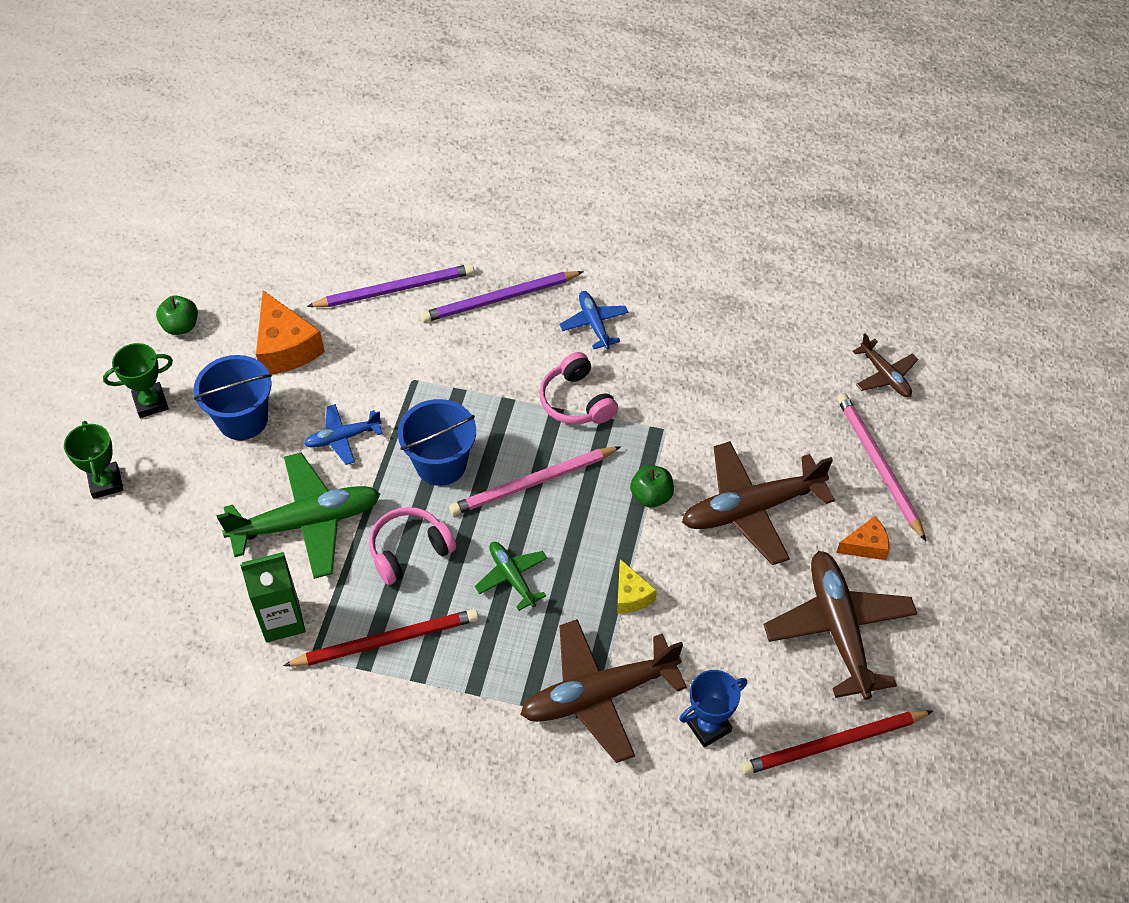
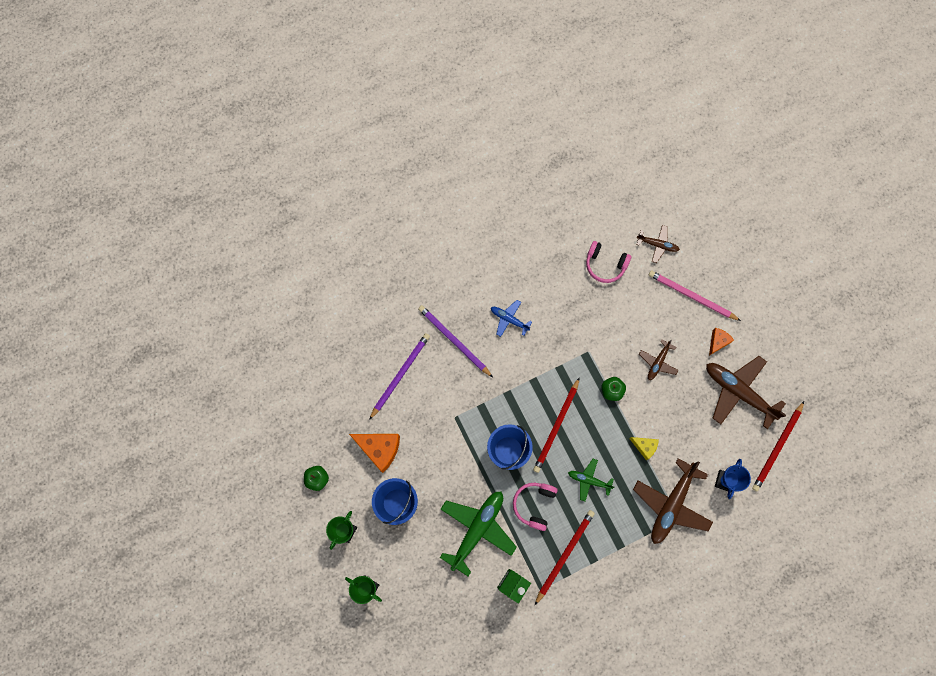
camera: 40 degrees left, 20 degrees up
blue plane [304,404,383,465] -> none
purple pencil [421,271,584,322] -> purple pencil turned 105 degrees clockwise [418,305,493,377]
pink pencil [449,446,621,516] -> red pencil [533,377,580,473]
pink headphones [539,352,618,425] -> pink headphones moved to [586,241,631,283]
brown plane [682,441,835,565] -> brown plane [639,339,679,380], size x0.52

